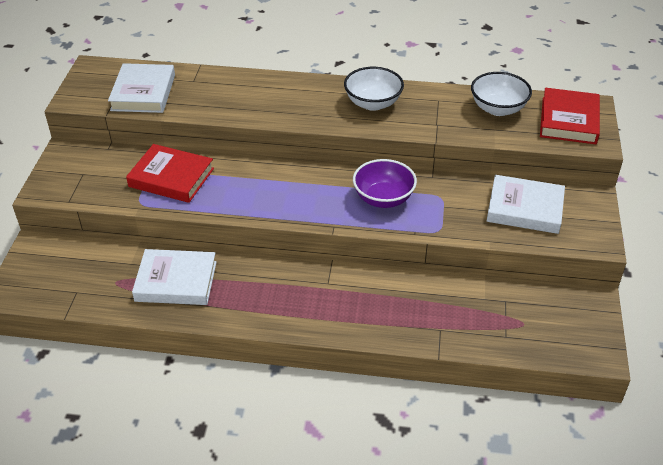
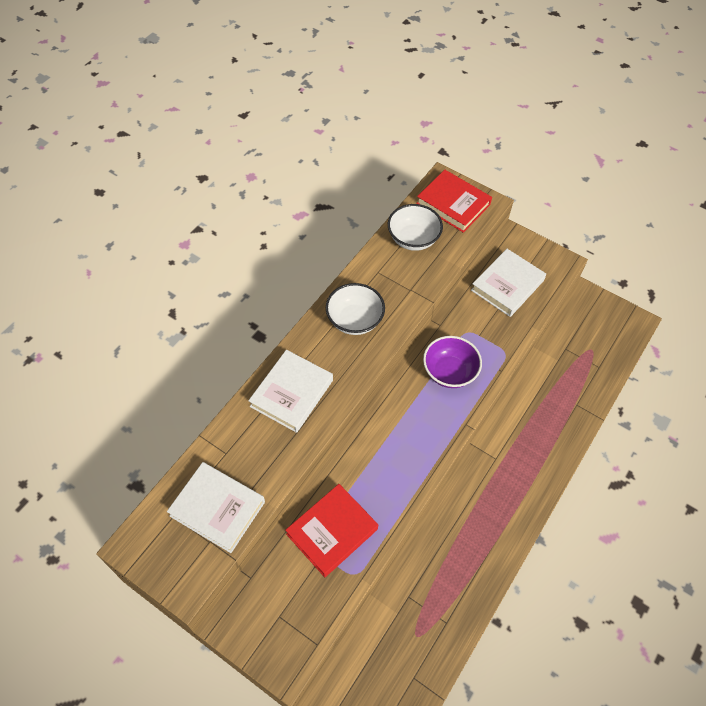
camera: 65 degrees left, 15 degrees up
white book [132,249,217,305] -> white book moved to [248,350,333,433]

